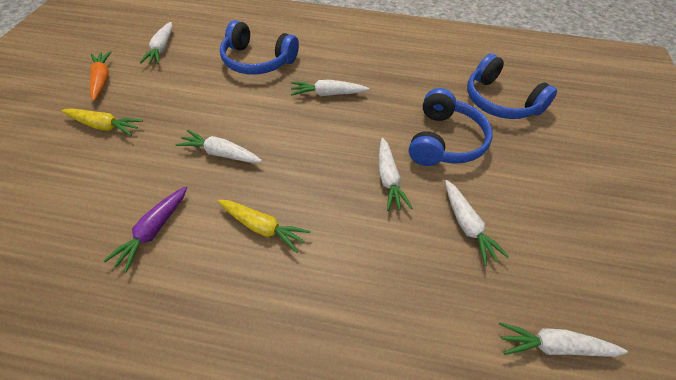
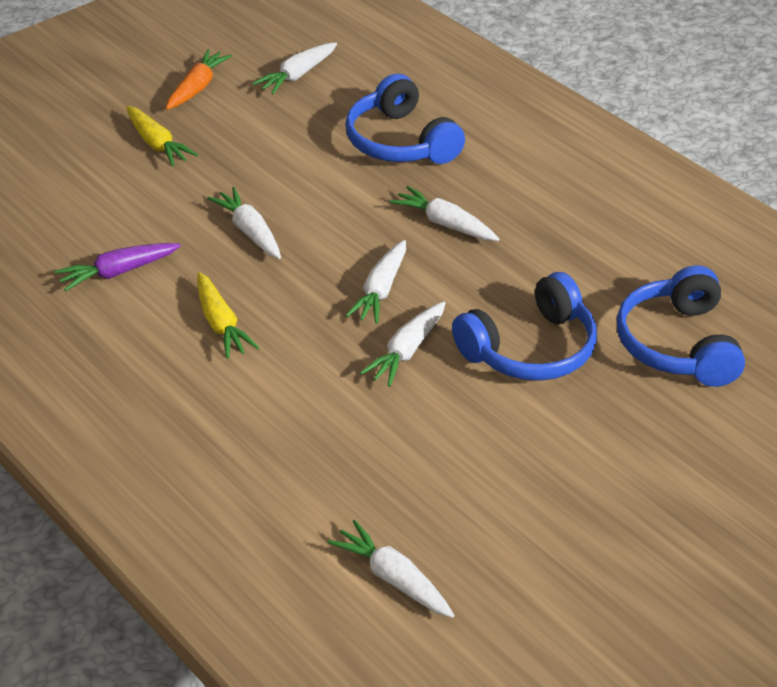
camera: 40 degrees right, 10 degrees down
white carrot [445,180,509,266] -> white carrot moved to [345,240,406,324]

